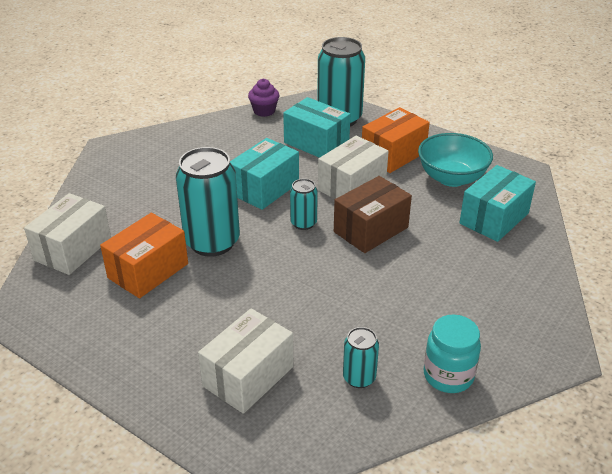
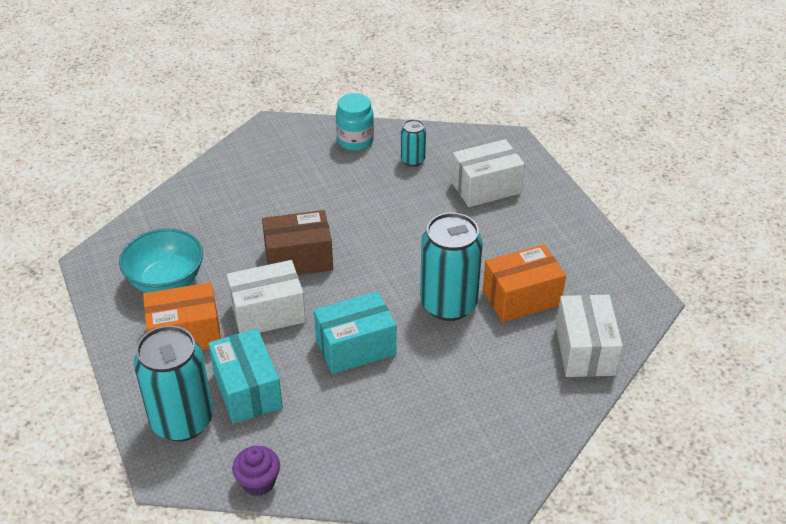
camera: 150 degrees left, 5 degrees up
white box [24,193,111,275] -> white box turned 60 degrees counterclockwise [556,295,623,377]
turquoise can [290,179,318,230] -> none
turquoise box [459,165,536,242] -> none

